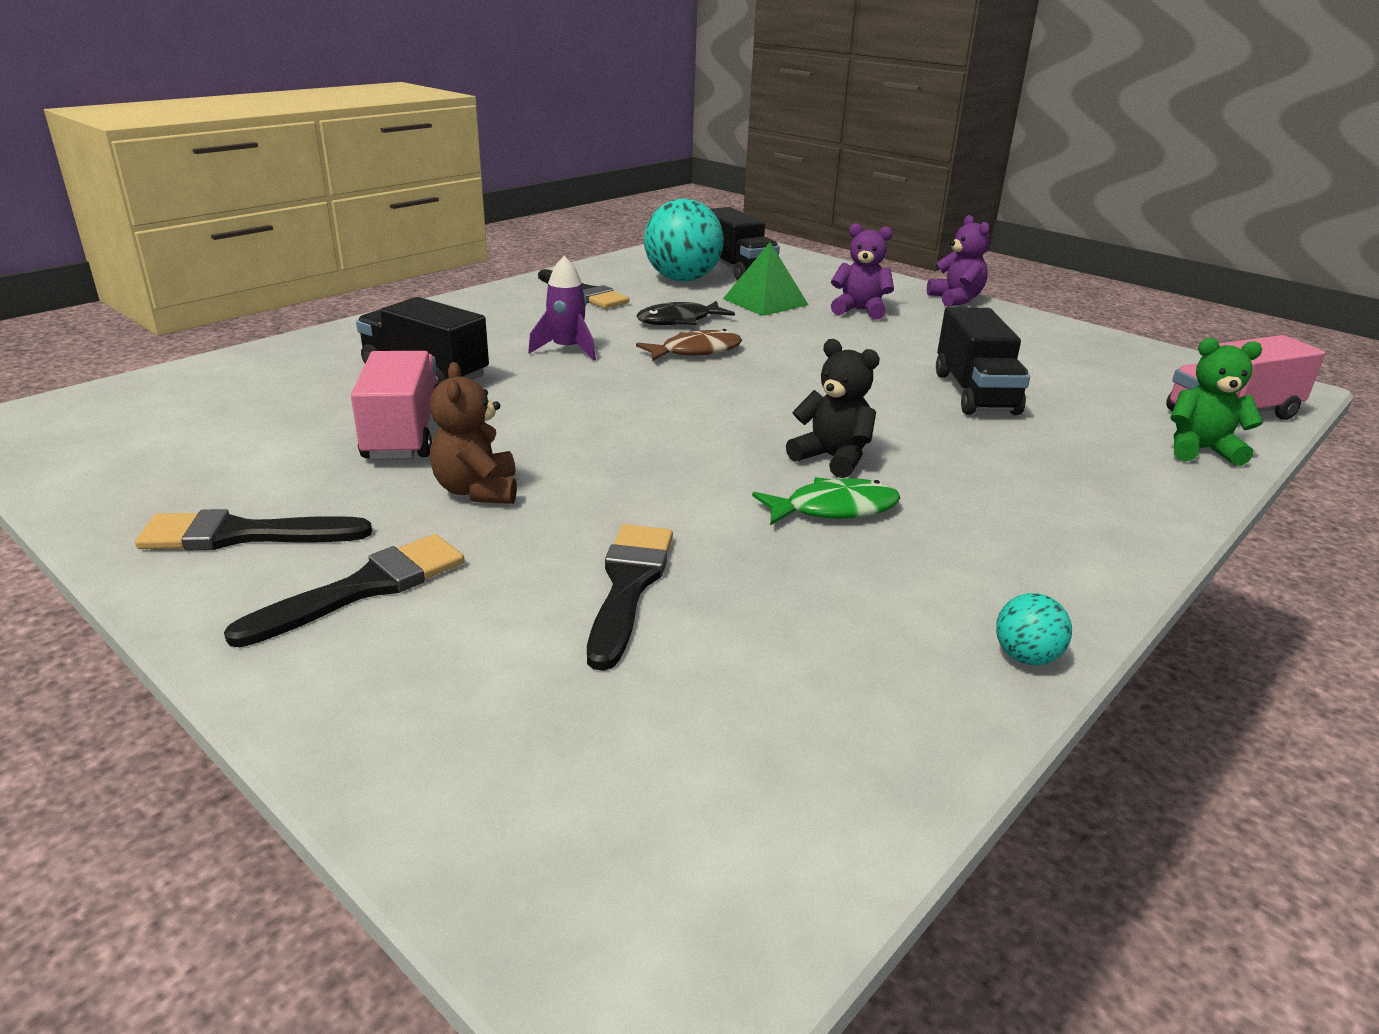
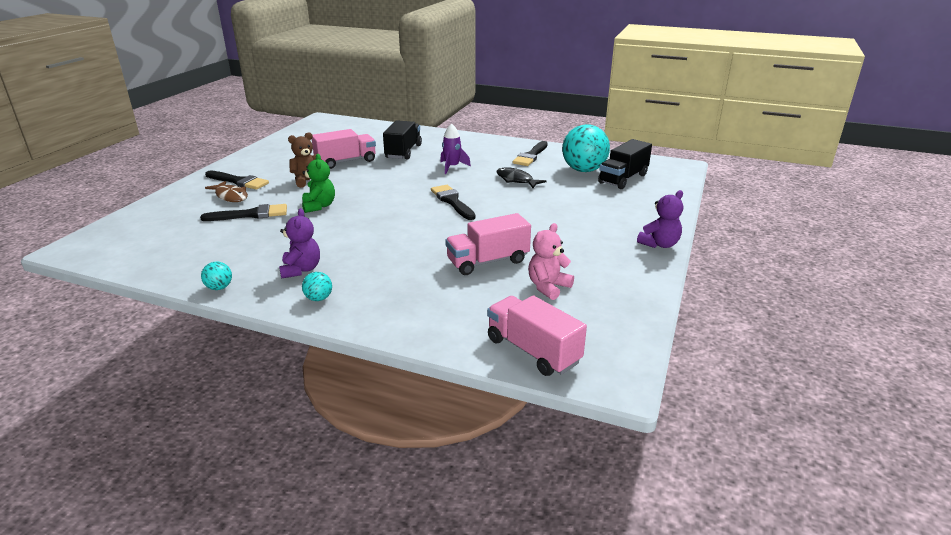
camera: 70 degrees right, 0 degrees up
black brush [135,509,372,551] -> black brush moved to [431,185,476,220]
brown fish [636,329,742,361] -> brown fish moved to [205,181,248,202]
green pyramid [723,242,808,316] -> none
green fish [752,477,900,525] -> none
black teddy bear [786,339,880,478] -> none
purple teddy bear [831,223,894,320] -> purple teddy bear moved to [279,208,320,279]
black truck [936,307,1030,415] -> pink truck [445,213,531,275]
green teddy bear [1170,338,1263,466] -> green teddy bear moved to [302,154,335,213]
none -> turquoise ball [302,272,332,301]
none -> pink teddy bear [528,223,574,300]

